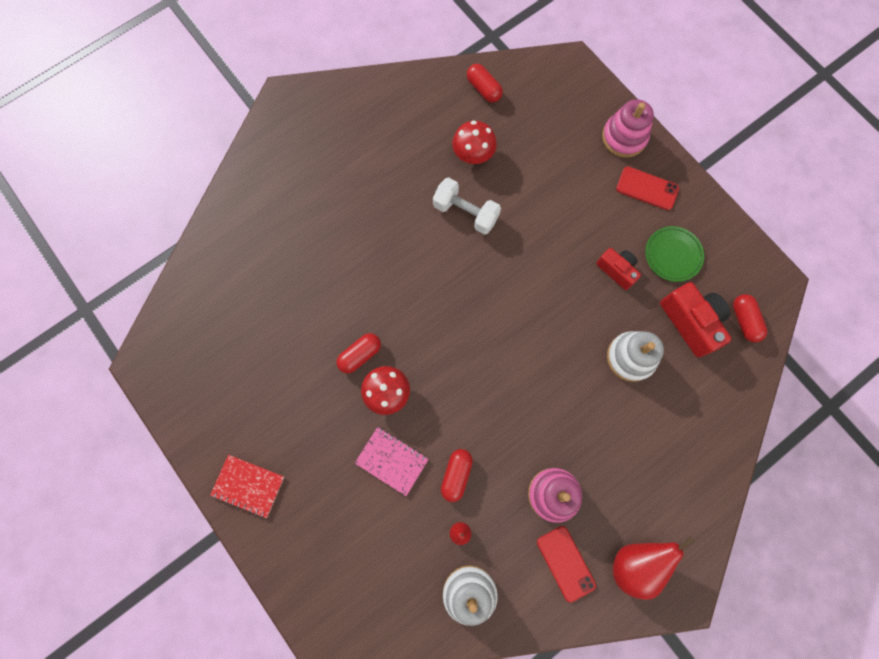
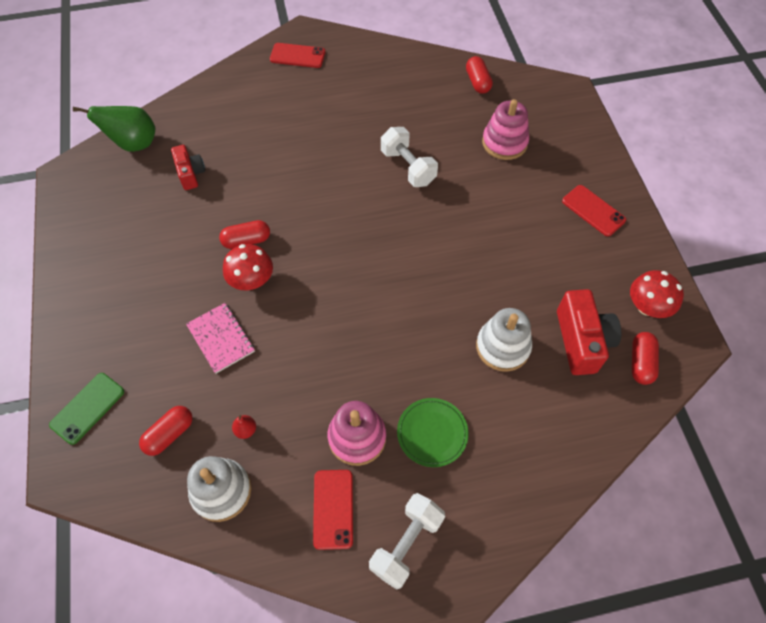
camera: 25 degrees right, 15 degrees down
red notebook [210,455,284,518] -> none
red capsule [441,449,473,502] -> red capsule moved to [139,406,192,456]
red mushroom [452,120,497,164] -> red mushroom moved to [630,270,684,318]
red camera [596,248,641,290] -> red camera moved to [171,145,205,190]
pink stacking toy [602,99,654,158] -> pink stacking toy moved to [482,99,529,160]
red pear [613,536,694,600] -> white dumbbell [369,493,445,590]
green plate [645,226,704,282] -> green plate moved to [397,398,469,467]
none -> green phone [49,373,124,445]
none -> green pear [73,106,155,152]
none -> red phone [270,43,325,68]

